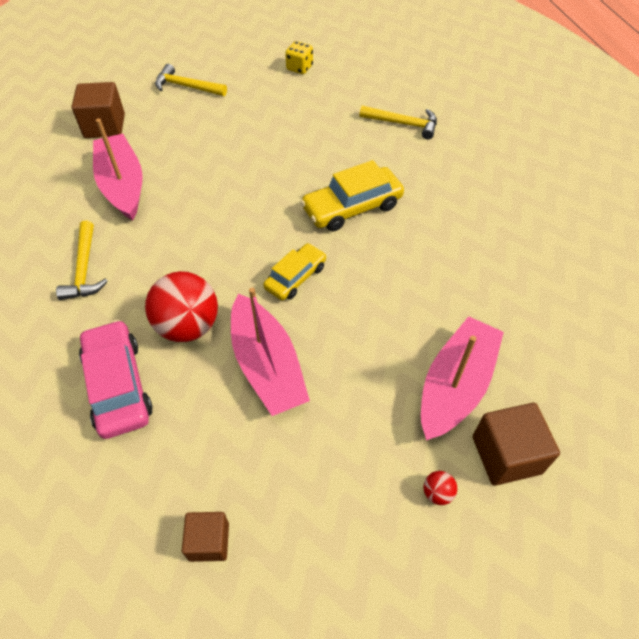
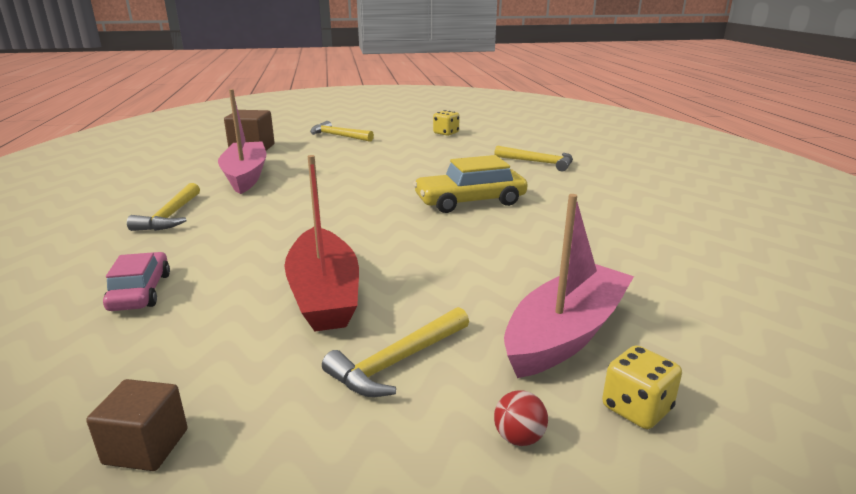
camera: 10 degrees right, 30 degrees down
pink car [79,320,153,439] -> pink car [103,252,170,311], size x0.65
red ball [145,271,218,342] -> none
pink boat [231,288,310,416] -> red boat [284,155,359,331]
yellow car [263,243,326,300] -> none
brown cube [473,403,560,486] -> yellow dice [602,345,682,429]
none -> yellow hammer [322,307,469,397]

